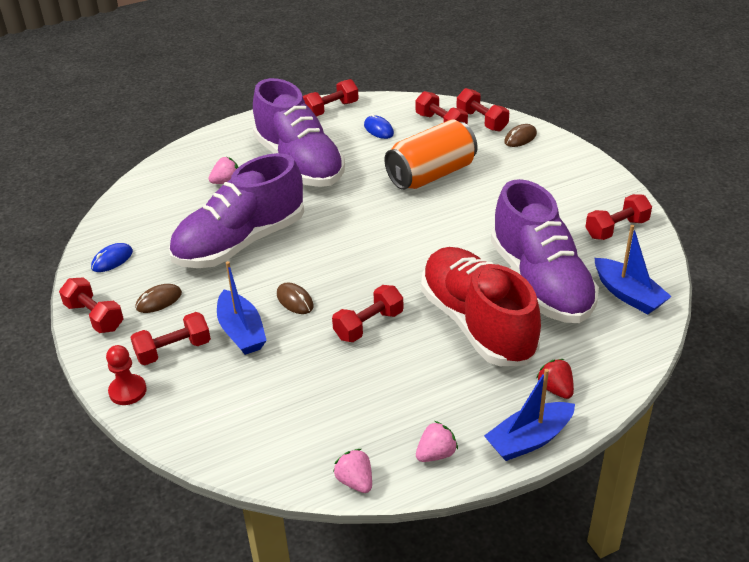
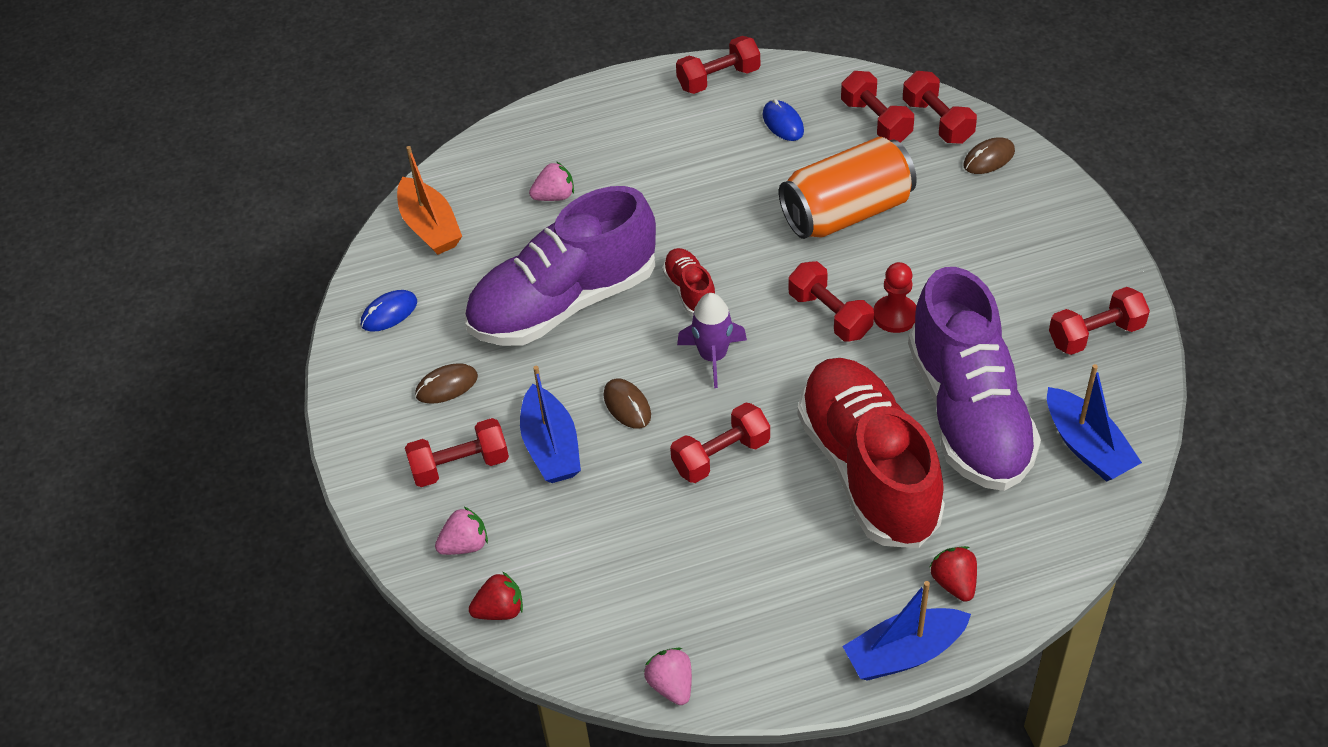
camera: 10 degrees right, 10 degrees up
red dumbbell [59,277,124,333] -> red dumbbell moved to [788,261,874,342]
red pawn [106,345,147,405] -> red pawn moved to [874,262,916,333]
purple shoe [253,78,345,187] -> none
pink strawberry [416,421,458,462] -> pink strawberry moved to [435,507,488,555]
none -> orange boat [397,146,462,255]
none -> red strawberry [468,571,523,620]
none -> red shoe [662,248,715,316]
none -> purple rocket [677,293,747,388]

